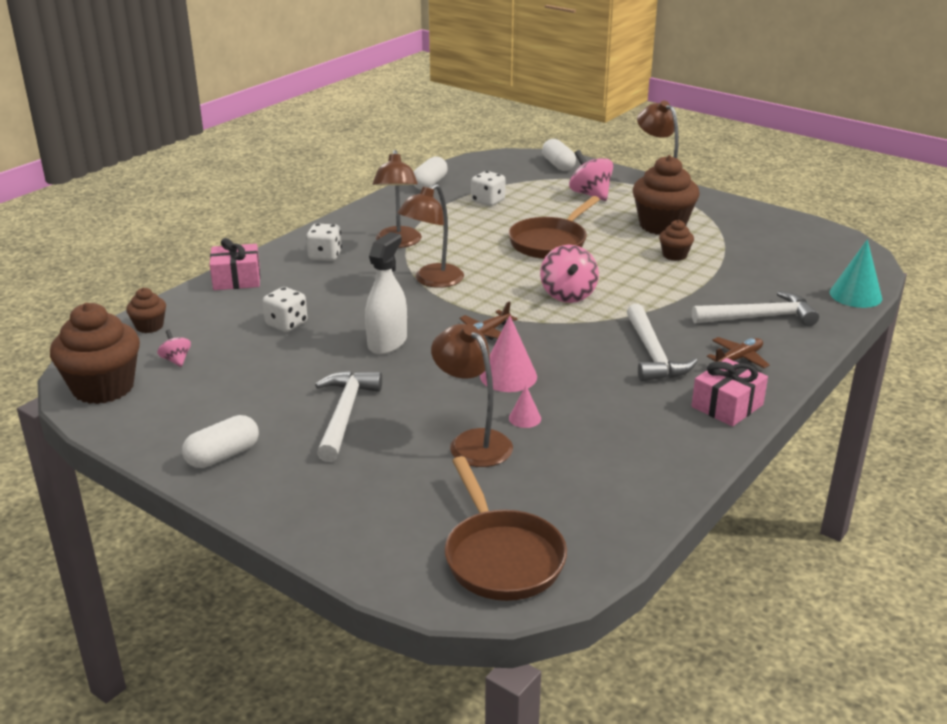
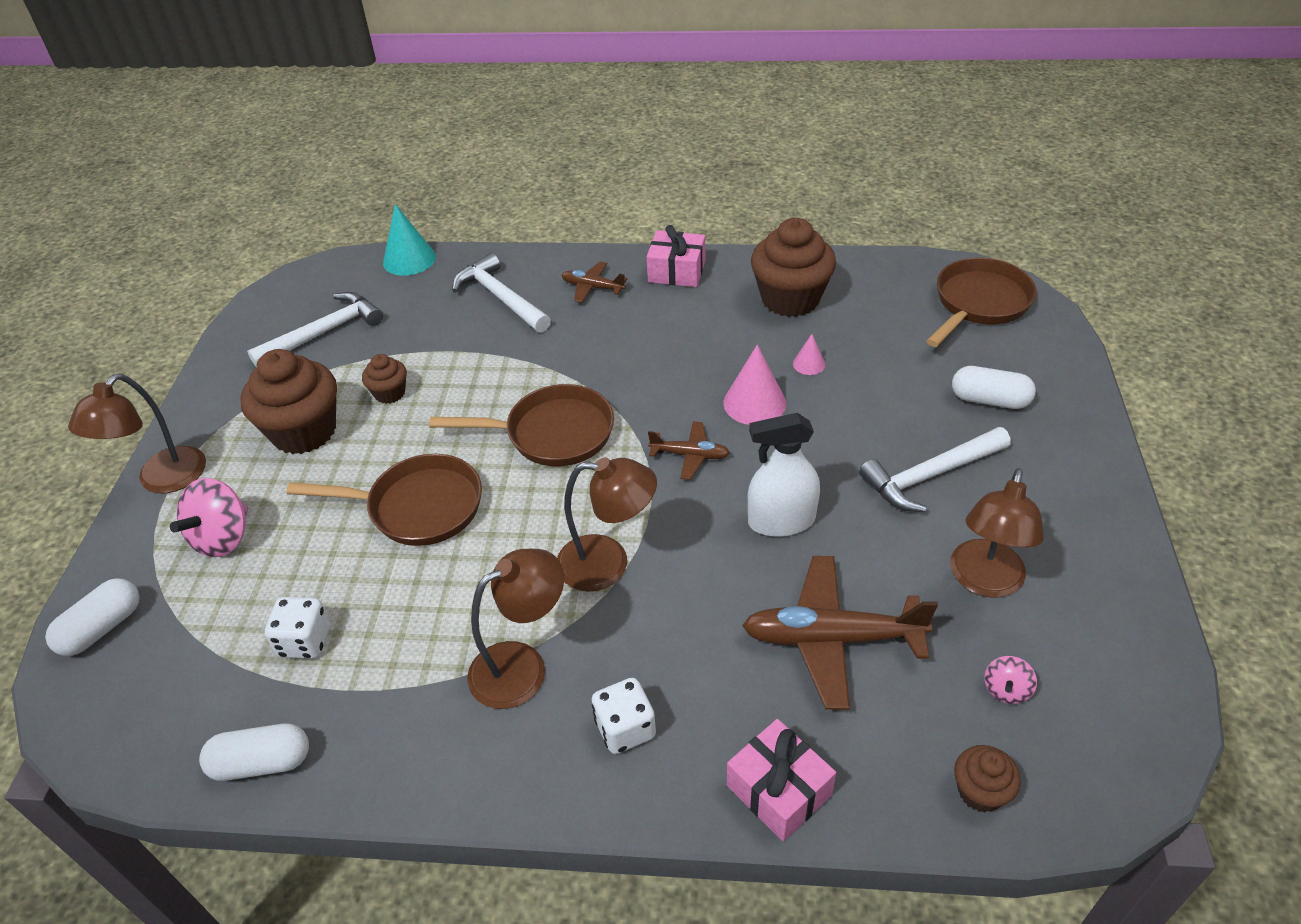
camera: 120 degrees left, 15 degrees up
brown cupcake [50,303,140,404] -> brown cupcake moved to [751,218,836,317]
white capsule [182,415,259,468] -> white capsule moved to [952,366,1036,409]
white dice [263,287,307,332] -> brown plane [742,556,938,710]
brown lamp [431,324,513,467] -> brown lamp moved to [950,468,1044,598]
pink spinning top [540,245,599,303] -> brown pan [429,384,614,466]
white hammer [627,304,698,381] -> white hammer moved to [247,292,383,367]

